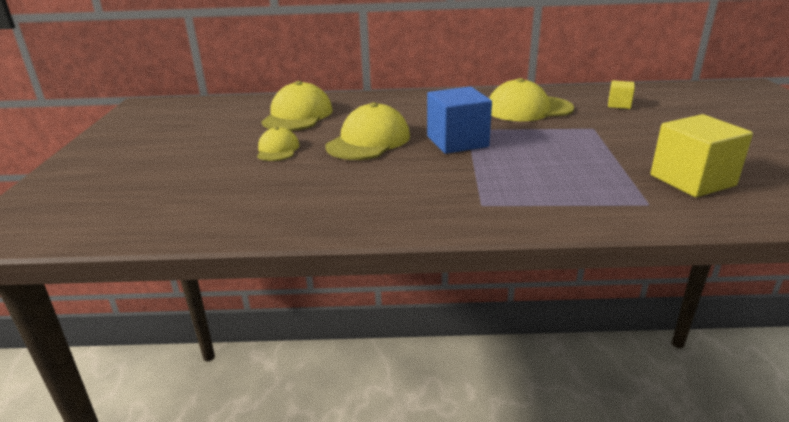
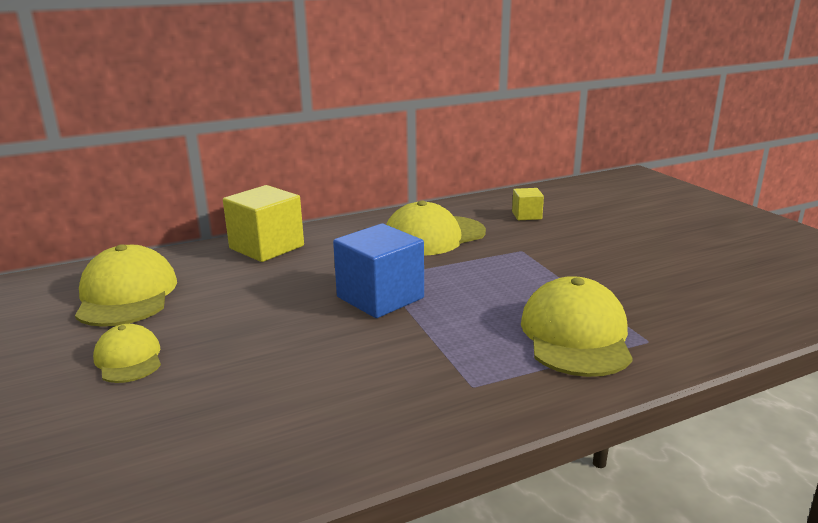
camera: 25 degrees left, 5 degrees down
yellow cap [326,102,410,160] -> yellow cap moved to [521,276,633,377]
yellow cube [650,114,753,197] -> yellow cube moved to [223,185,304,262]

